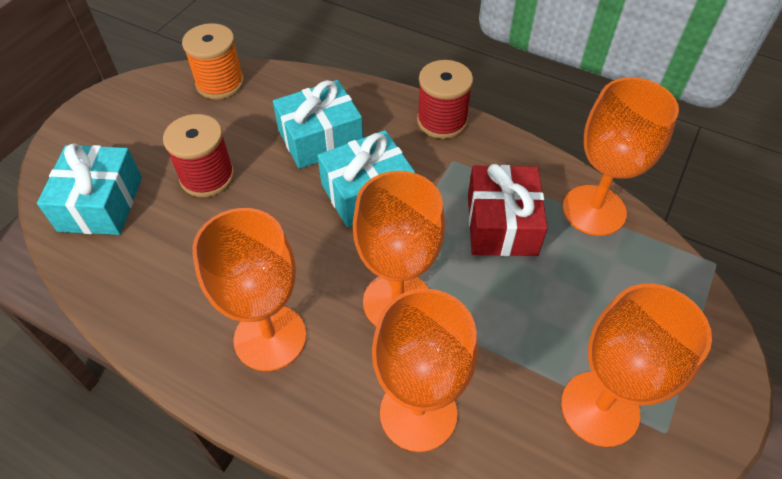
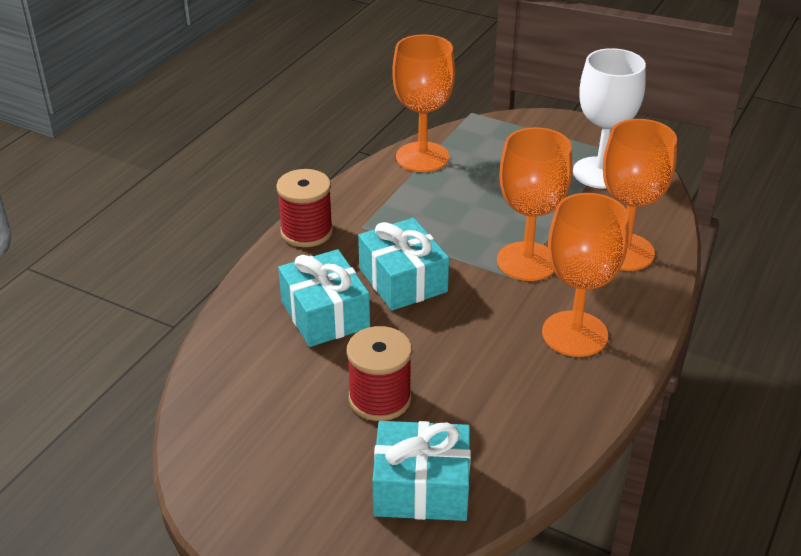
camera: 90 degrees left, 15 degrees down
orange spool [182,23,244,99] -> none
red gift [468,164,548,256] -> none
orange goblet [561,284,712,447] -> white goblet [573,48,646,189]

